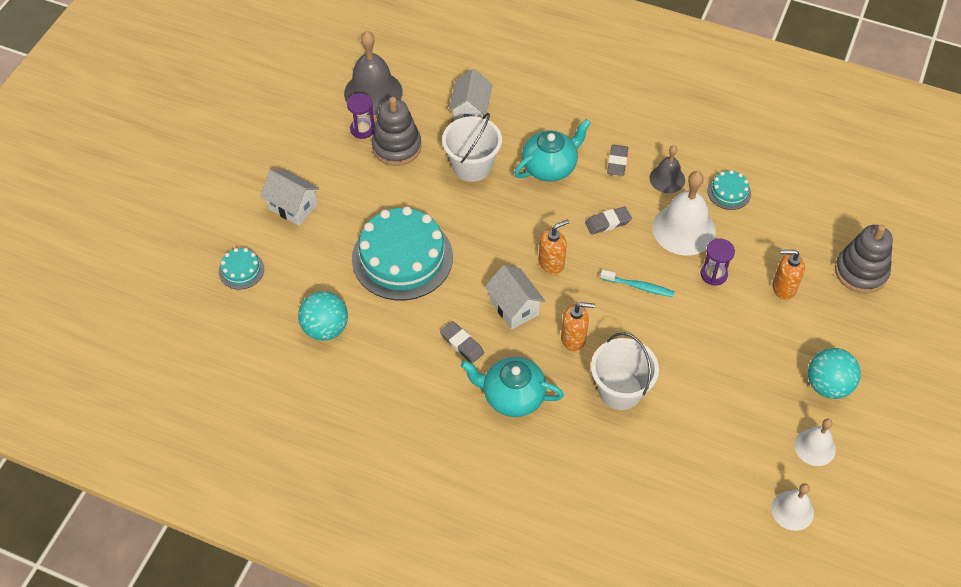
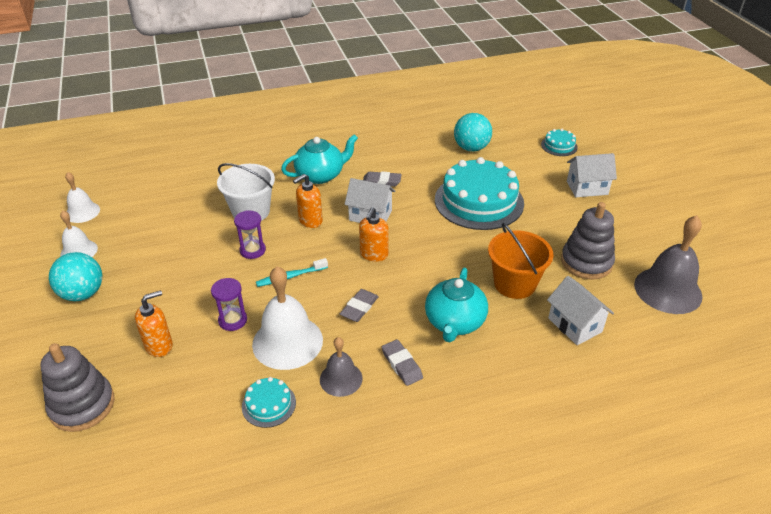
camera: 140 degrees right, 15 degrees down
purple hourglass [347,93,375,139] -> purple hourglass moved to [234,210,266,259]
white bucket [442,113,502,182] -> orange bucket [488,223,553,299]

